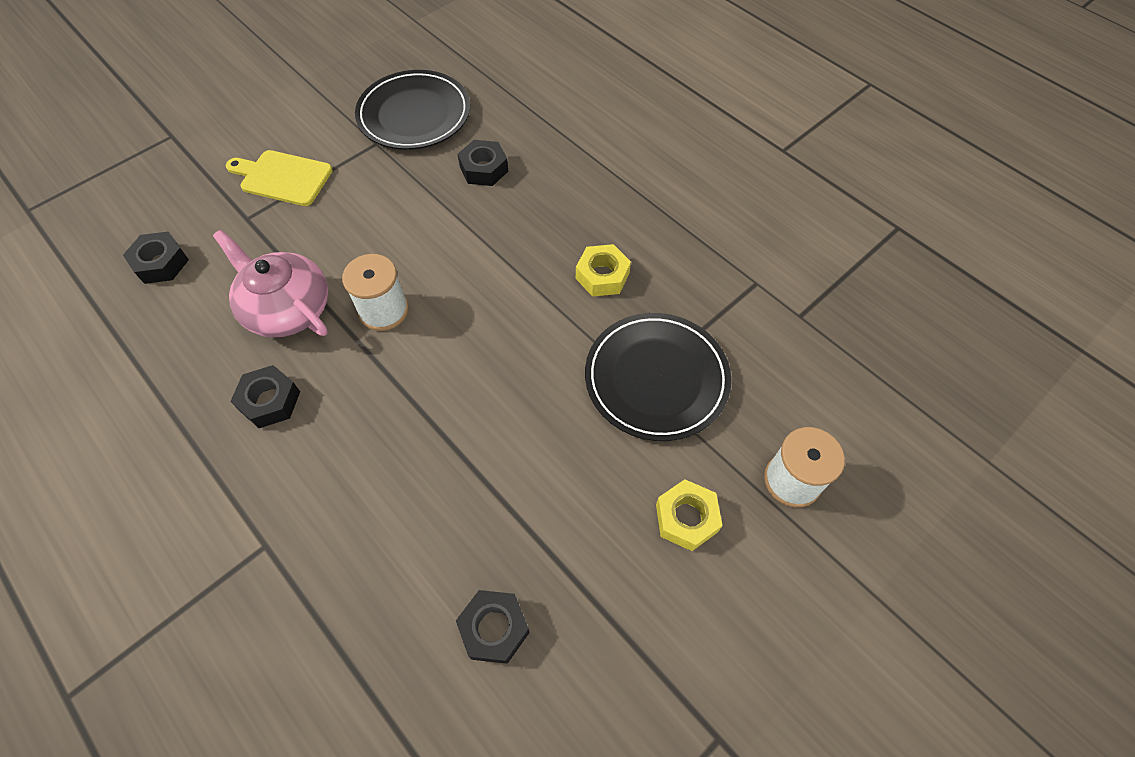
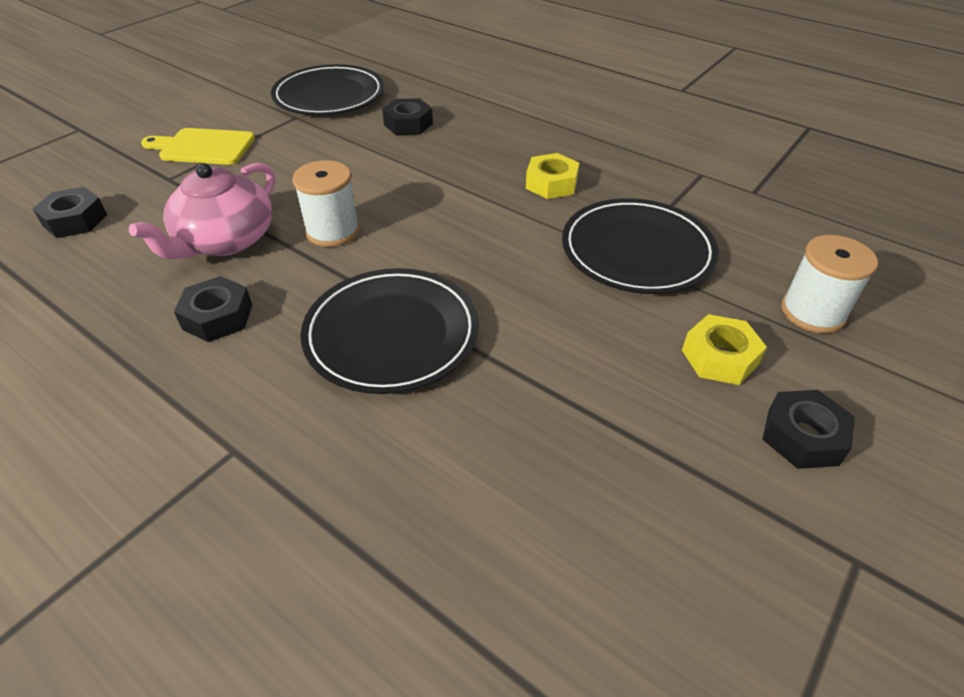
camera: 10 degrees left, 15 degrees down
pink teapot [213,230,328,338] -> pink teapot turned 90 degrees counterclockwise [129,163,275,259]
black nut [456,590,530,664] -> black nut moved to [762,390,855,469]
none -> black plate [300,268,479,394]

